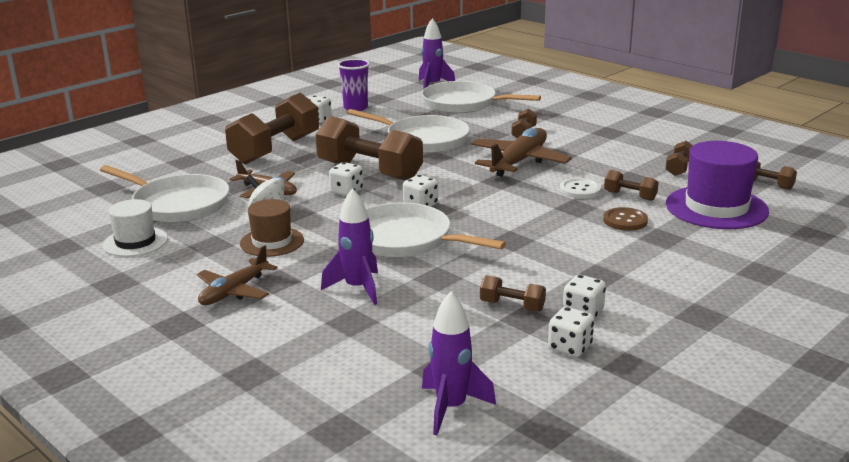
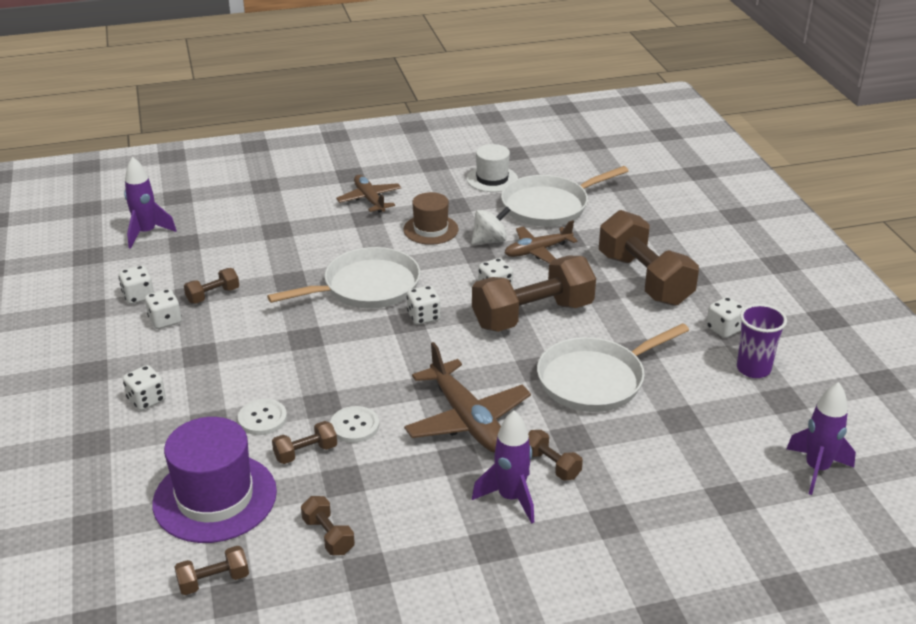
camera: 120 degrees right, 10 degrees up
purple rocket [321,188,378,305] -> purple rocket moved to [472,410,534,524]
white pan [421,81,541,113] -> none
brown button [603,207,648,231] -> white button [238,399,287,435]
none -> white dice [123,365,166,411]

